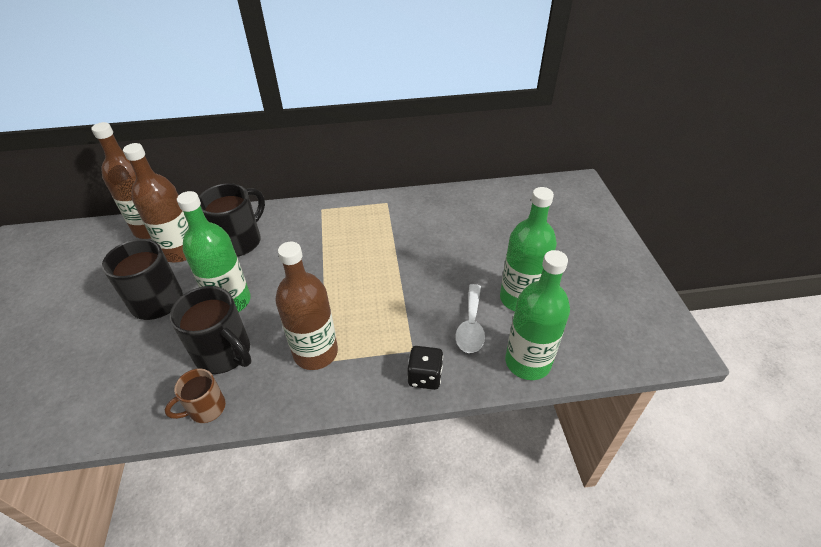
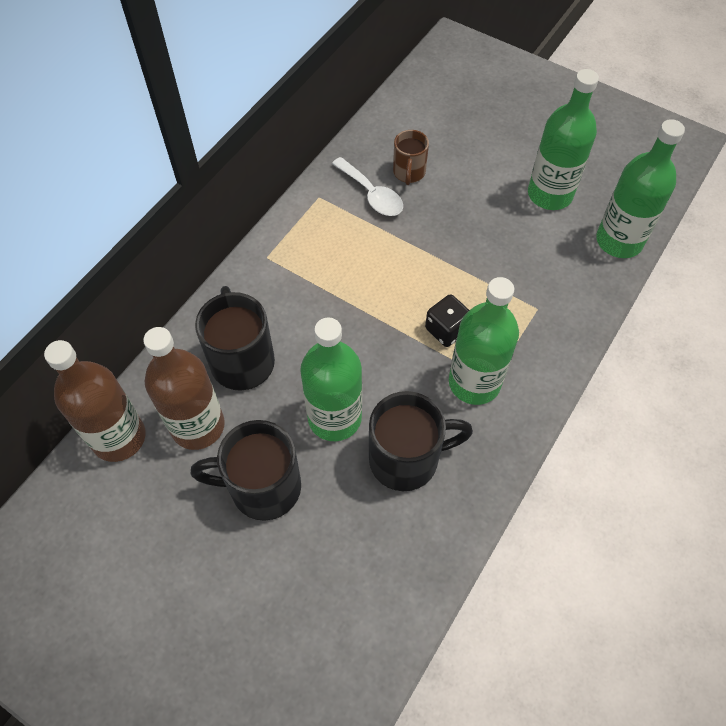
camera: 50 degrees left, 15 degrees up
brown mug [165,368,226,423] -> brown mug moved to [393,130,429,185]
brown bottle [275,241,338,370] -> green bottle [449,277,519,405]
black dice [407,346,443,390] -> black dice moved to [425,294,469,347]
white spoon [455,284,485,353] -> white spoon moved to [332,157,403,216]

